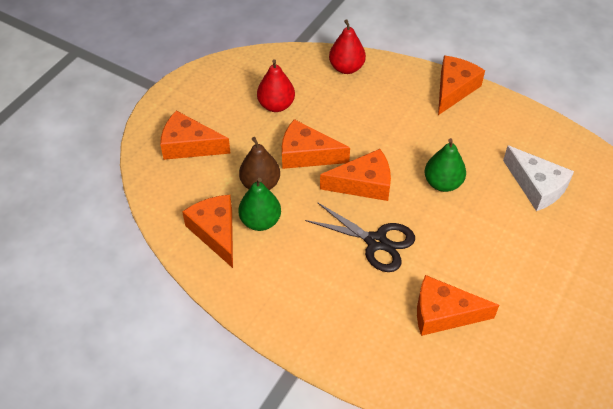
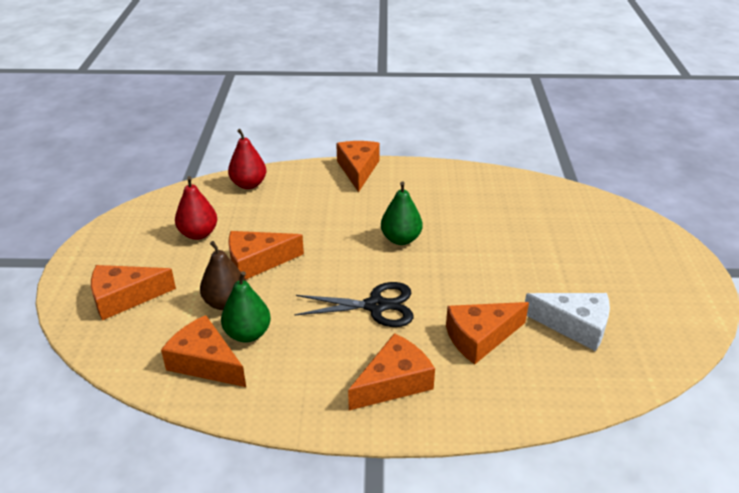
camera: 30 degrees left, 15 degrees down
orange cheese [320,149,391,201] -> orange cheese moved to [348,333,435,410]
white cheese [503,146,574,211] -> white cheese moved to [525,293,610,351]

